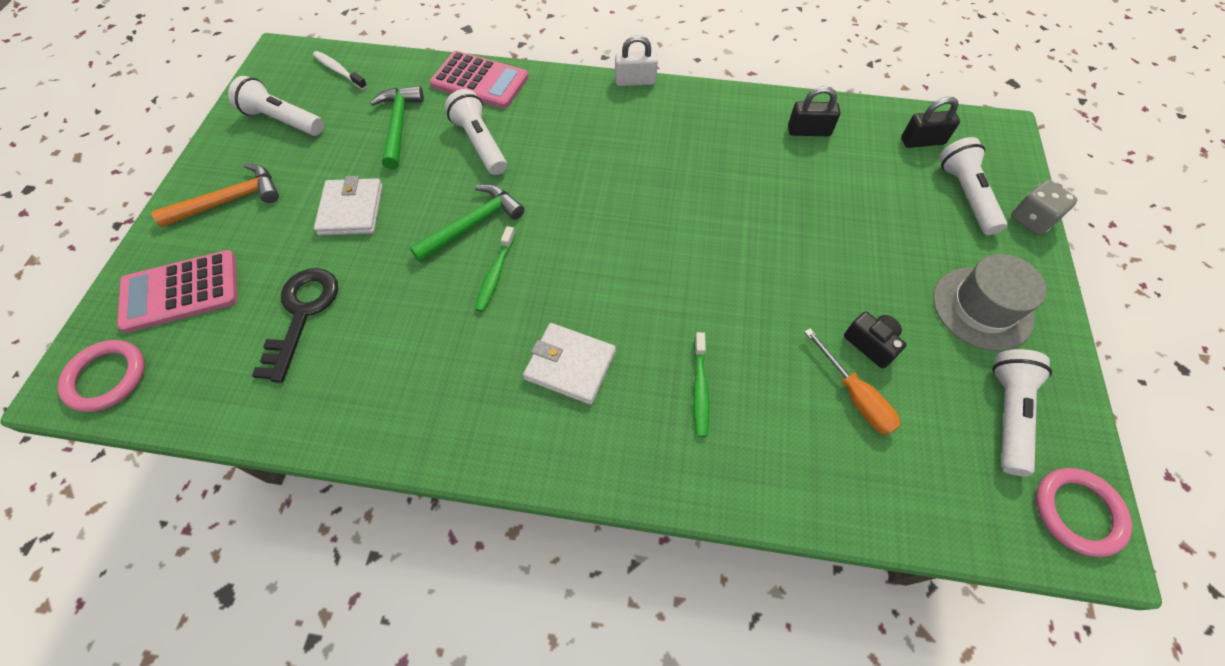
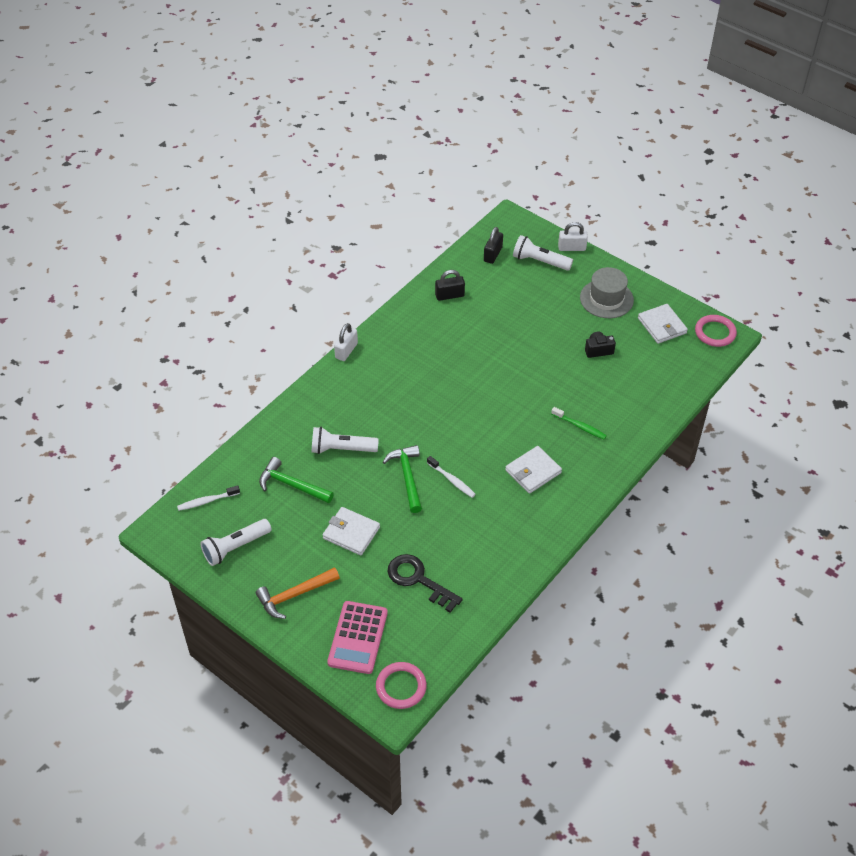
camera: 60 degrees left, 10 degrees down
orange hammer [151,163,279,227] -> orange hammer turned 120 degrees counterclockwise [256,567,340,619]
pink calculator [430,51,528,109] -> none
green toothbrush [475,226,516,312] -> white toothbrush [427,456,476,498]
black padlock [788,86,840,136] -> black padlock turned 45 degrees clockwise [435,270,465,301]
orange screwdriver [805,328,900,435] -> none
white flashlight [992,349,1052,476] -> white wallet [638,304,688,344]
grey dice [1011,180,1078,236] -> white padlock [558,222,588,251]

